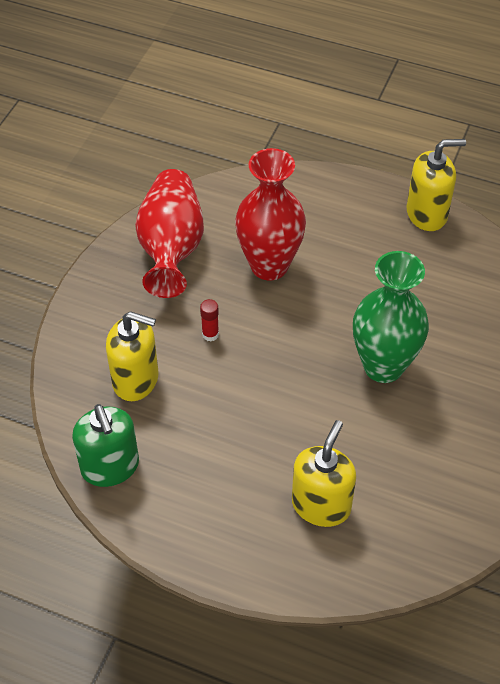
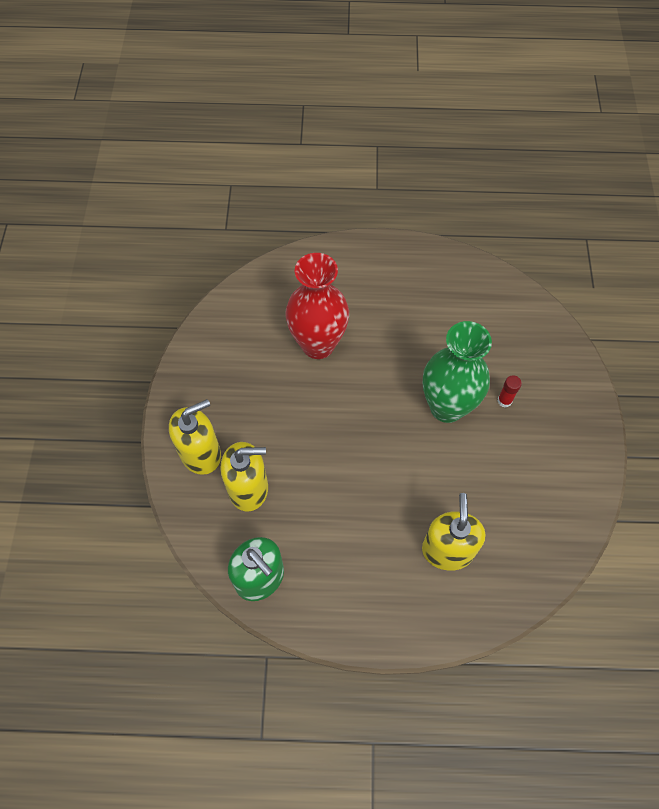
camera: 20 degrees left, 10 degrees up
red vase [135,169,204,298] -> none
red glue stick [200,299,219,342] -> red glue stick moved to [498,375,522,408]
yellow soap dispenser [407,139,466,231] -> yellow soap dispenser moved to [169,399,221,475]

